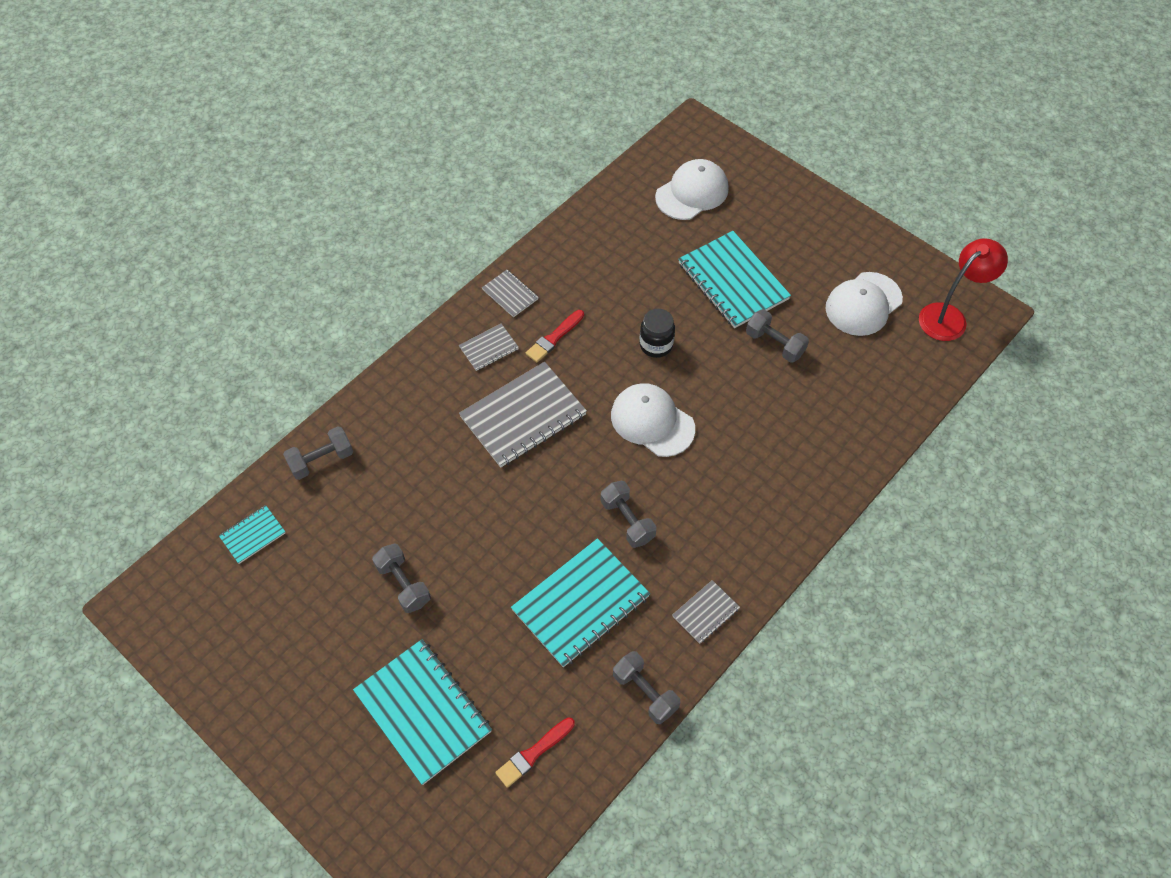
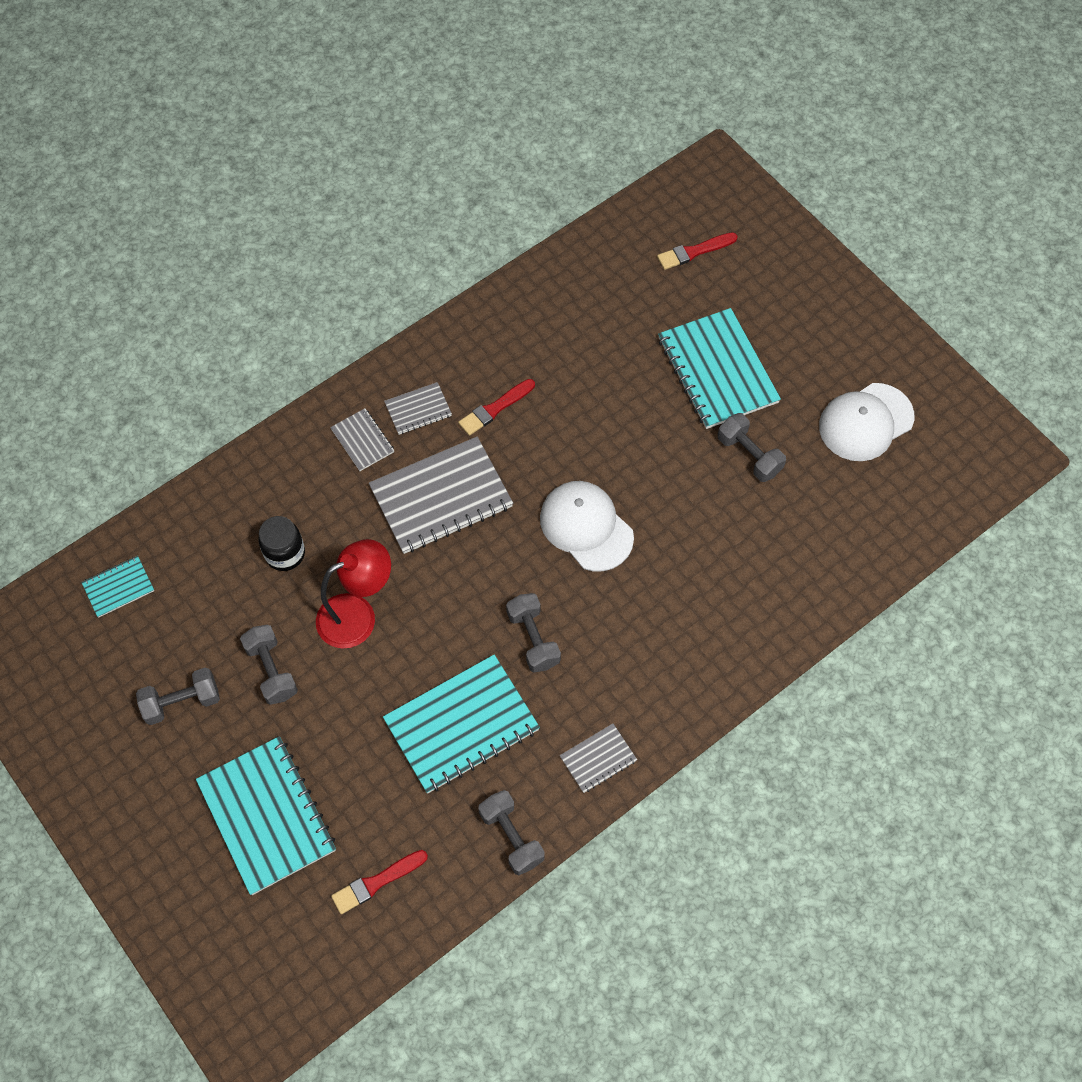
camera: 10 degrees right, 5 degrees up
grey dumbbell [283,427,353,480] -> grey dumbbell moved to [136,667,220,725]
grey notebook [482,270,539,317] -> grey notebook moved to [330,408,394,471]
black jar [640,309,675,358] -> black jar moved to [259,516,305,571]
white cap [655,159,729,220] -> red brush [657,232,738,270]
red lamp [919,238,1008,341] -> red lamp moved to [316,539,391,648]

